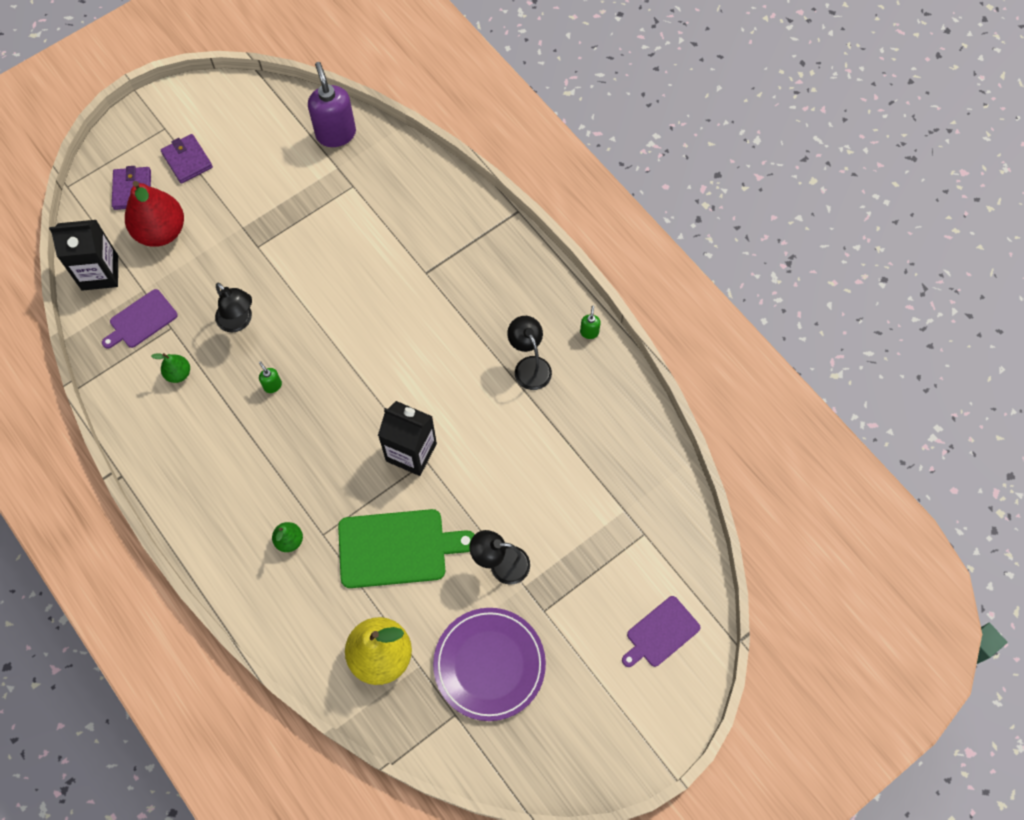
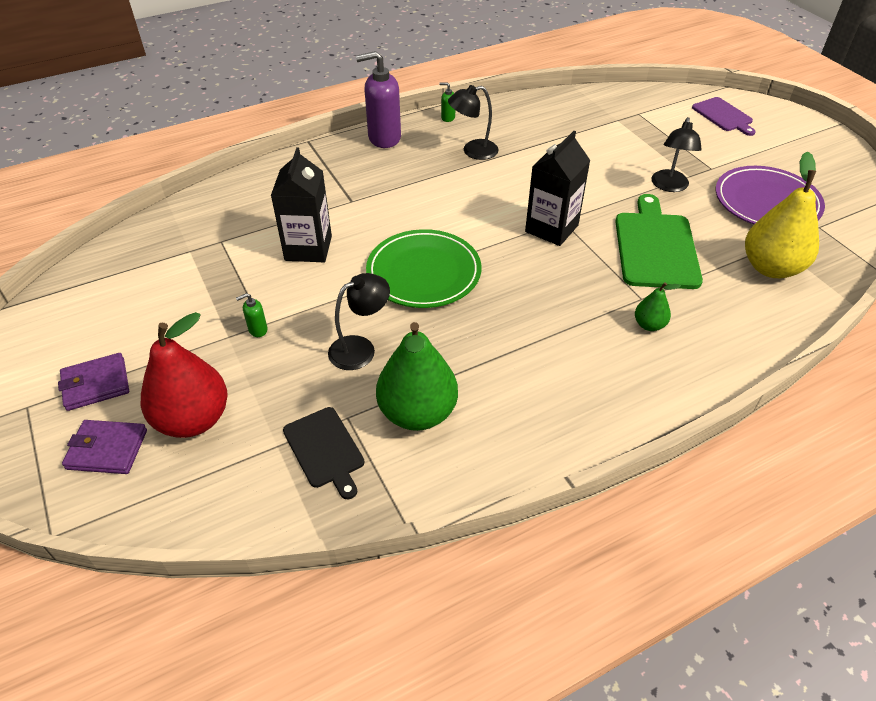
camera: 80 degrees left, 20 degrees down
black carton [49,220,118,291] -> black carton moved to [271,147,332,262]
purple cutting board [102,289,178,349] -> black cutting board [283,407,364,499]
green pear [151,353,190,383] -> green pear [376,322,458,431], size x2.08
green soap dispenser [259,361,282,393] -> green soap dispenser moved to [236,293,268,337]
purple soap dispenser [308,62,356,147] -> purple soap dispenser moved to [356,51,401,148]
none -> green plate [366,229,481,308]

